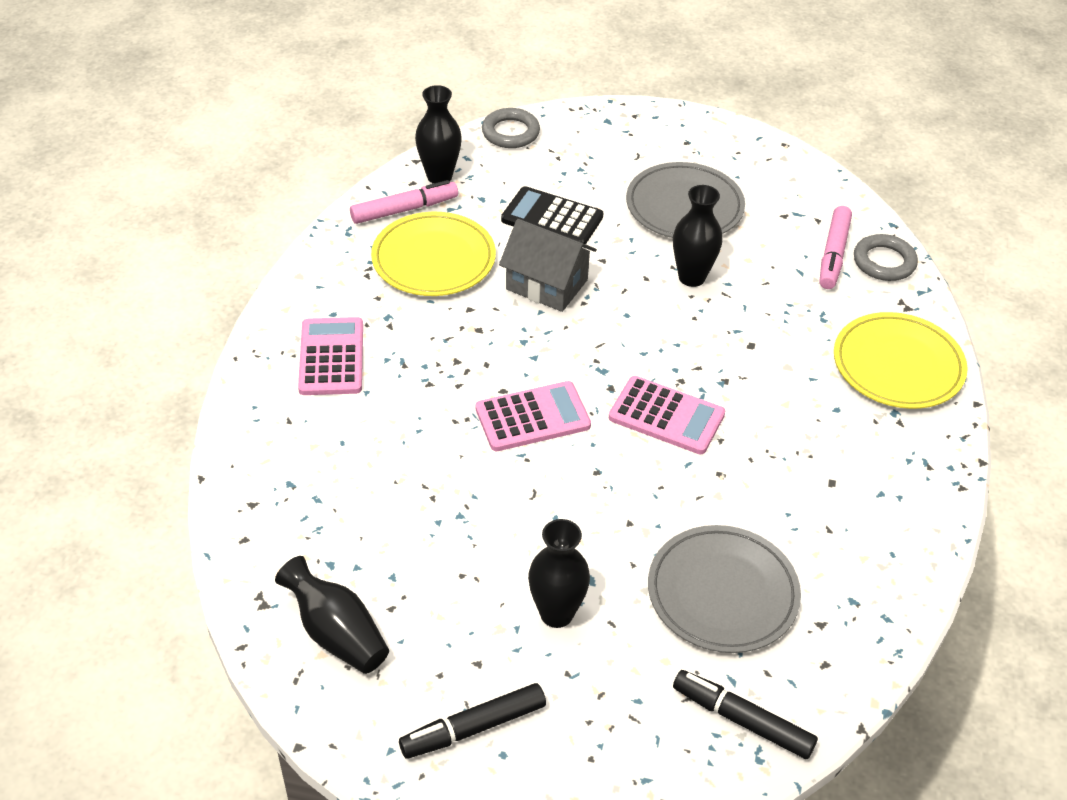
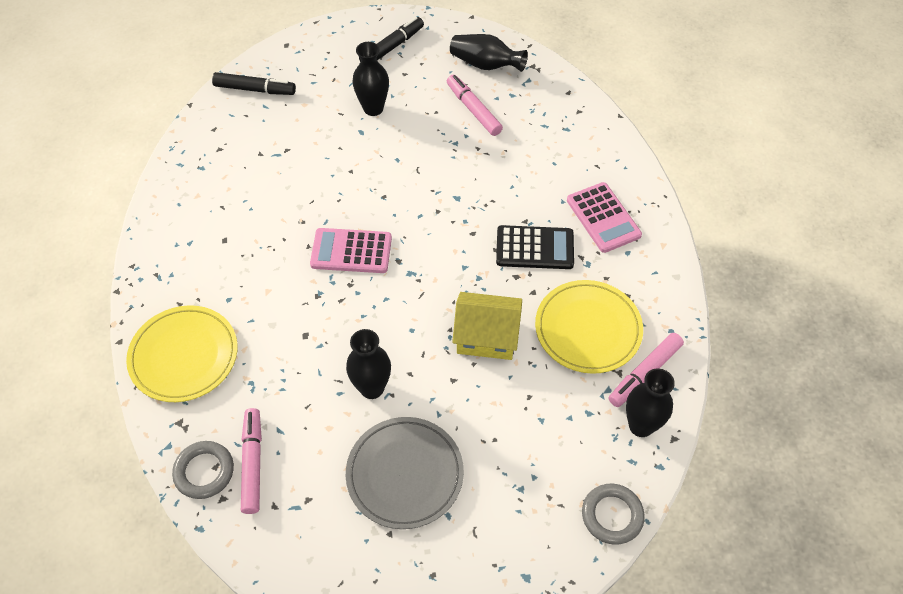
camera: 160 degrees right, 10 degrees up
pink calculator [475,381,591,451] -> none
grey house [499,219,597,312] -> yellow house [452,292,522,360]
black calculator [501,186,603,244] -> black calculator moved to [496,225,574,269]
grey plate [648,525,801,653] -> none
none -> pink marker [447,75,503,136]

